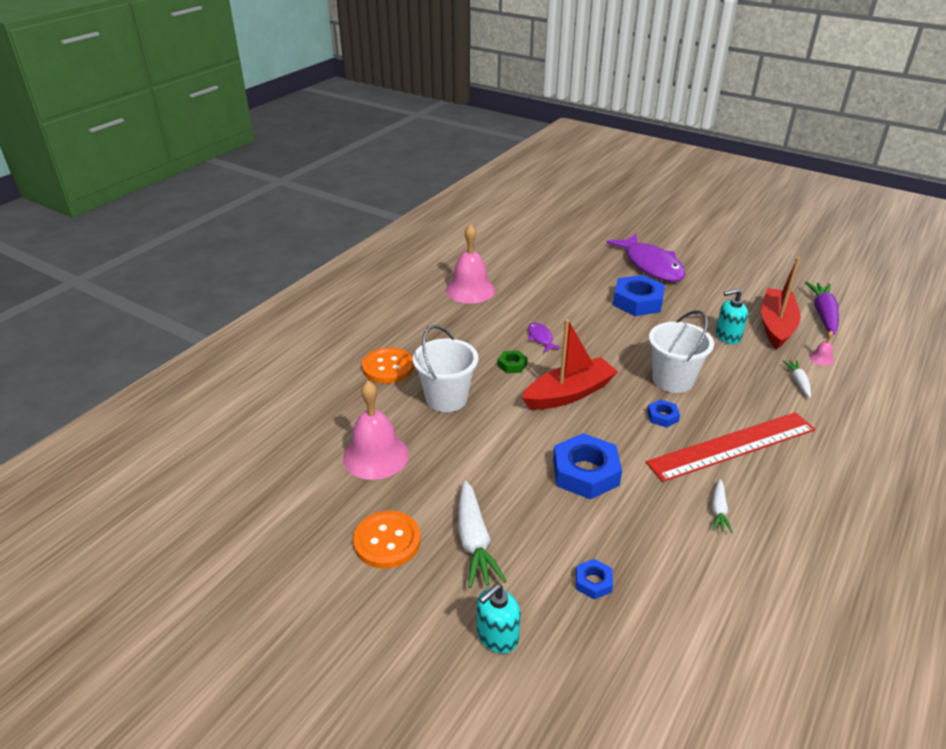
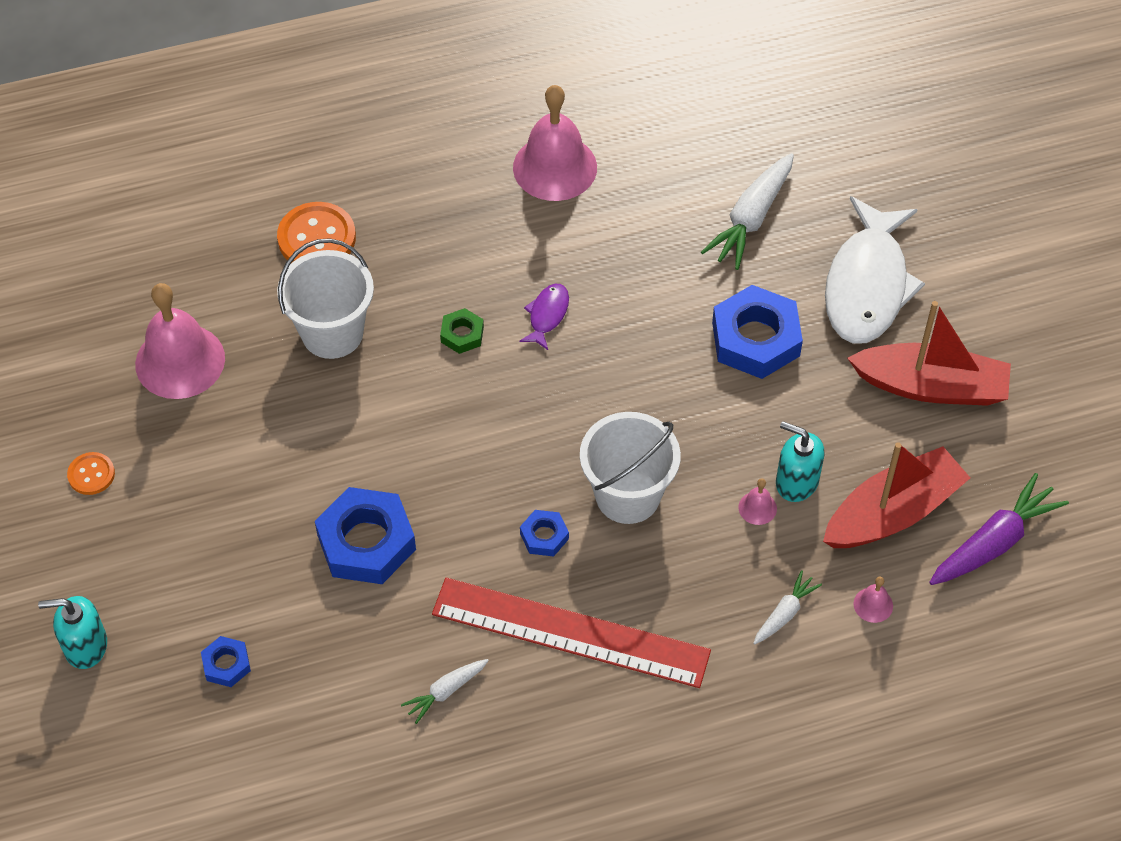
camera: 40 degrees right, 20 degrees up
orange button [353,511,421,568] -> orange button [67,452,115,495], size x0.55
white carrot [458,481,507,588] -> white carrot moved to [701,153,794,270]
red boat [522,319,618,410] -> red boat moved to [847,301,1011,406]
purple fish [607,234,686,282] -> white fish [825,196,925,344]
none -> pink bell [738,478,777,525]

